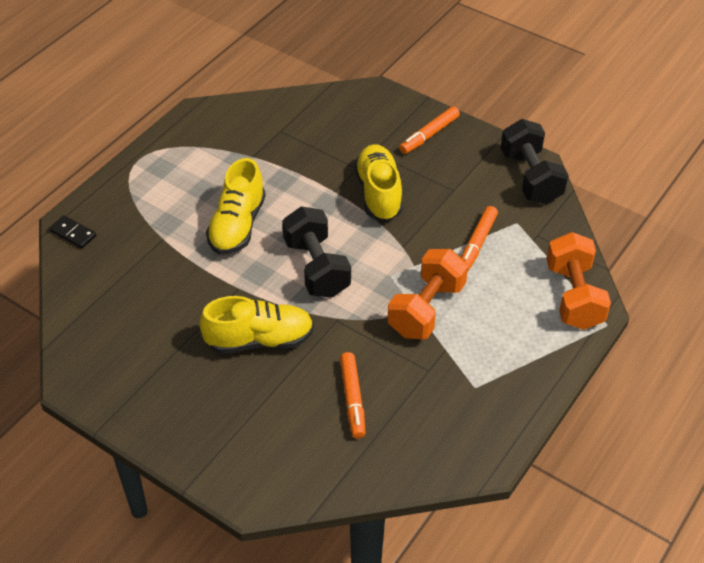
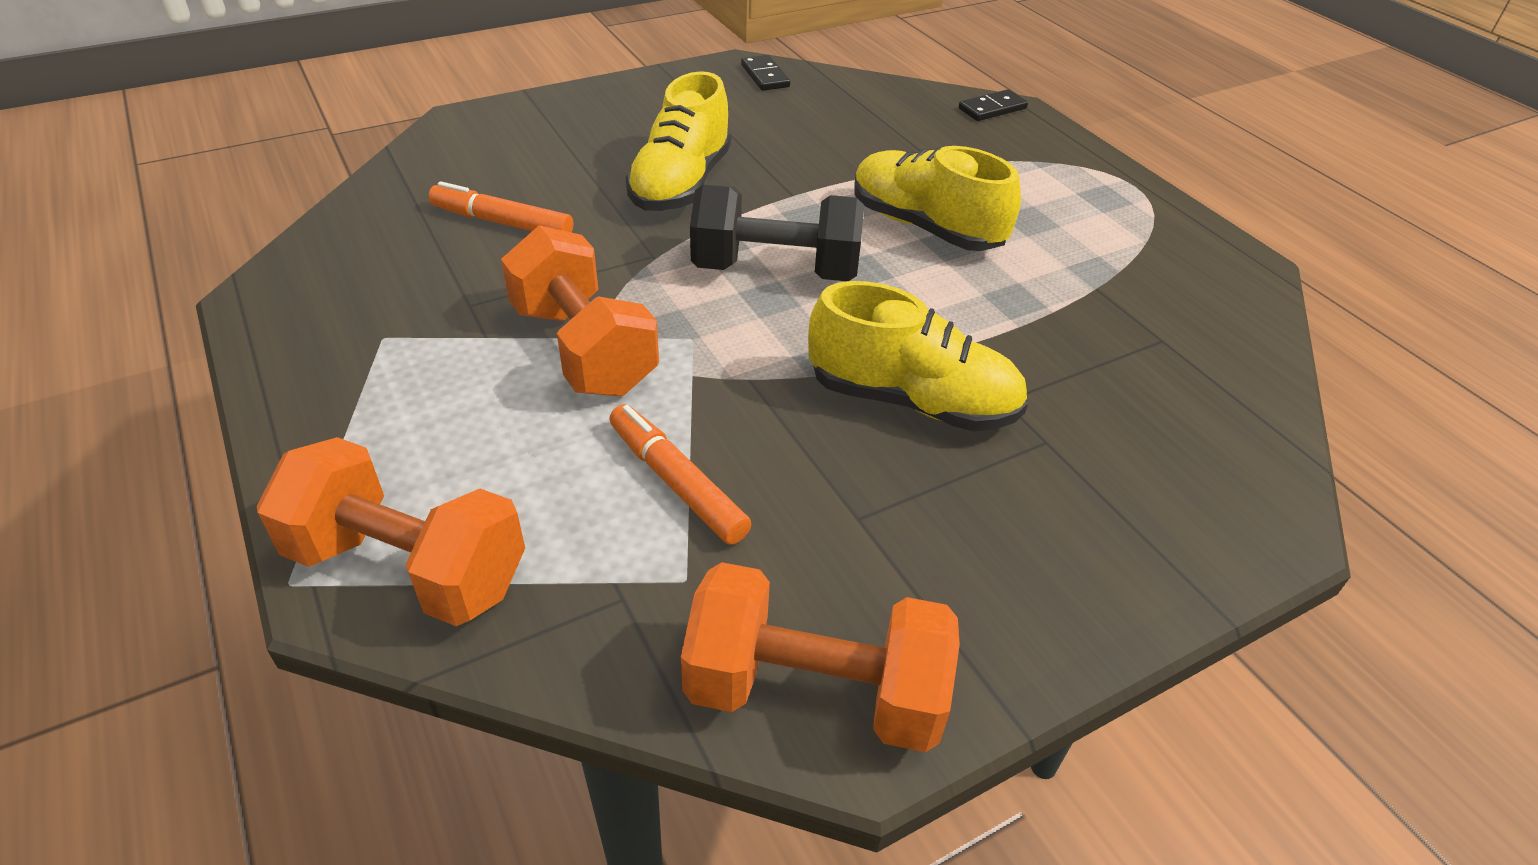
camera: 115 degrees right, 5 degrees down
orange marker [399,106,460,154] -> none
black dumbbell [501,119,568,204] -> orange dumbbell [681,562,960,752]
none -> black domino [741,55,790,91]

